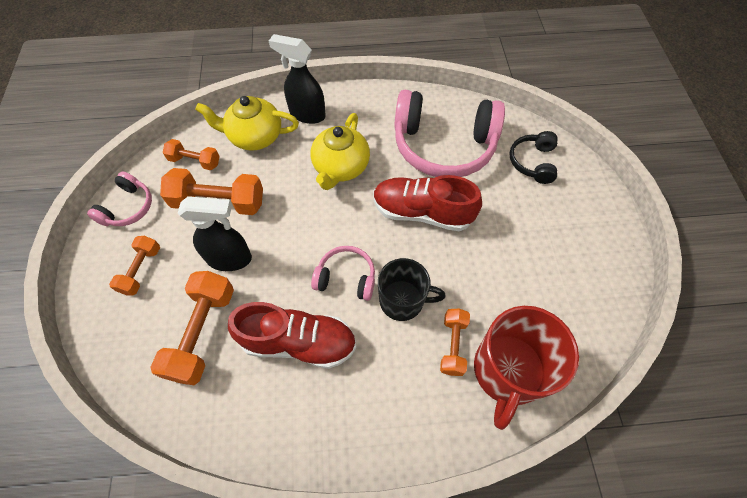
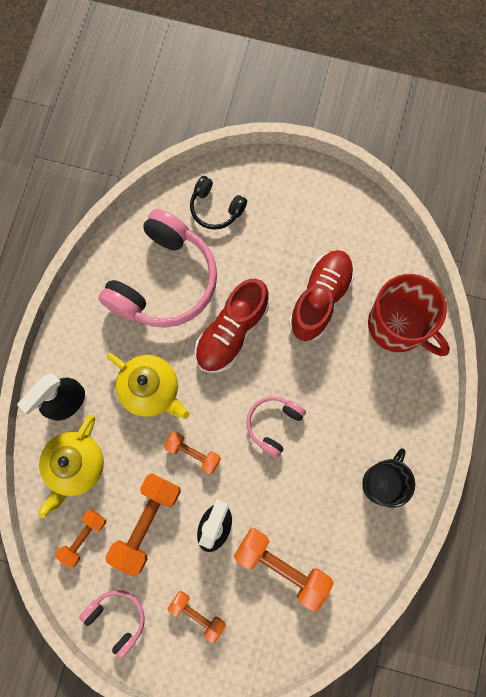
camera: 70 degrees left, 15 degrees up
red shoe [228,302,356,369] -> red shoe moved to [289,250,355,341]
black mug [378,258,446,321] -> black mug moved to [362,448,415,508]
orange dumbbell [440,309,470,376] -> orange dumbbell moved to [164,431,221,474]

